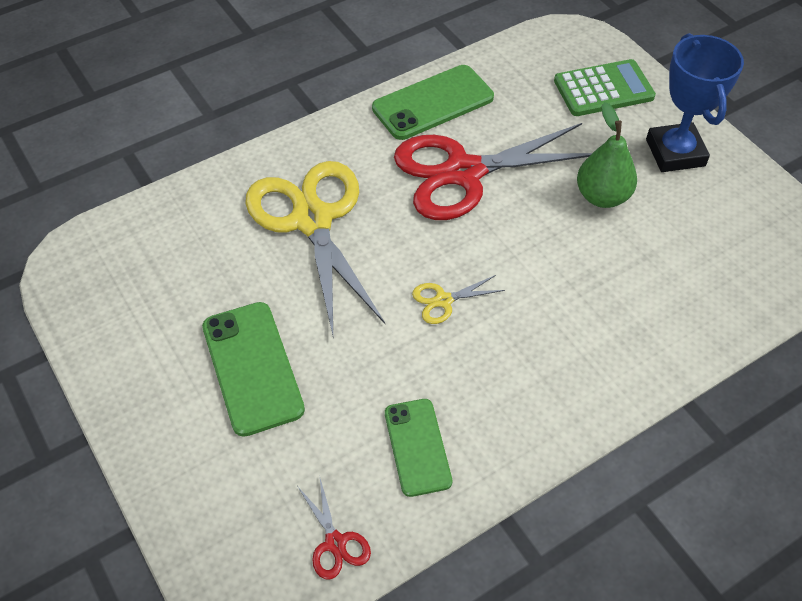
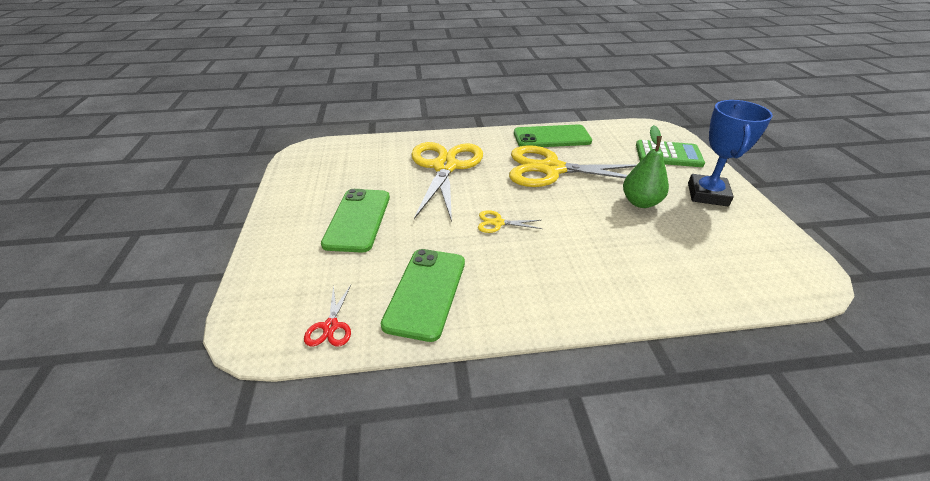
camera: 25 degrees right, 15 degrees down
green phone [385,399,452,497] -> green phone [381,249,465,342], size x1.50
red scissors [394,123,592,220] -> yellow scissors [509,145,636,187]

